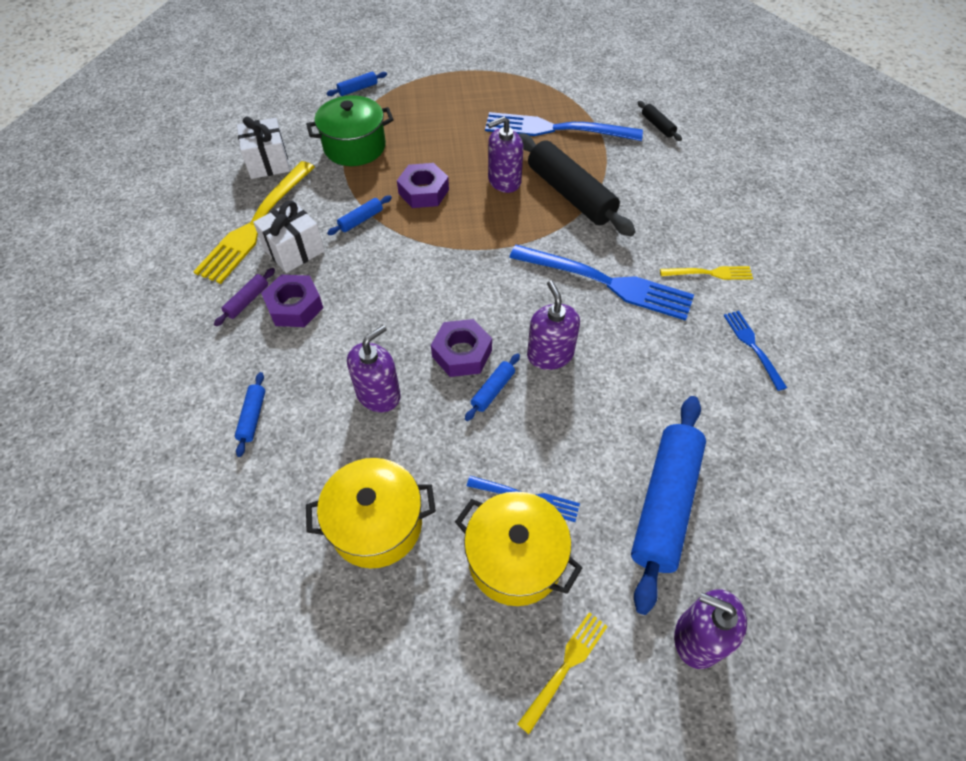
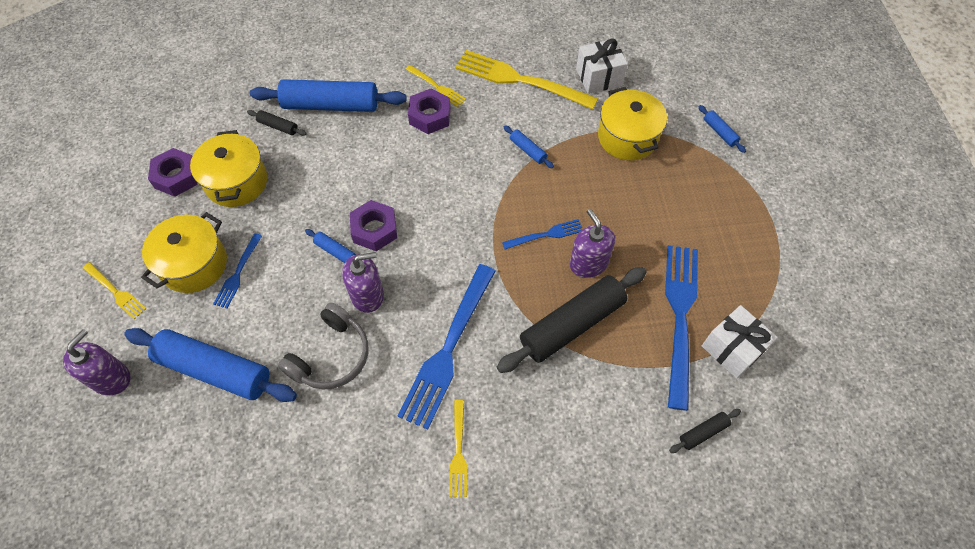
camera: 90 degrees right, 5 degrees up
purple rolling pin [214,268,275,326] -> yellow fork [405,65,466,107]
blue rolling pin [235,372,266,457] -> blue rolling pin [250,79,407,112], size x2.31
white gift [253,201,325,273] -> white gift moved to [702,305,778,378]
green pot [306,96,394,166] -> yellow pot [598,87,667,160]
purple soap dispenser [347,325,401,412] -> none
purple nut [397,163,449,208] -> purple nut moved to [148,148,197,197]
blue fork [723,311,787,391] -> blue fork moved to [502,219,582,250]
none -> black rolling pin [247,110,307,136]
none -> grey headphones [278,303,368,390]

